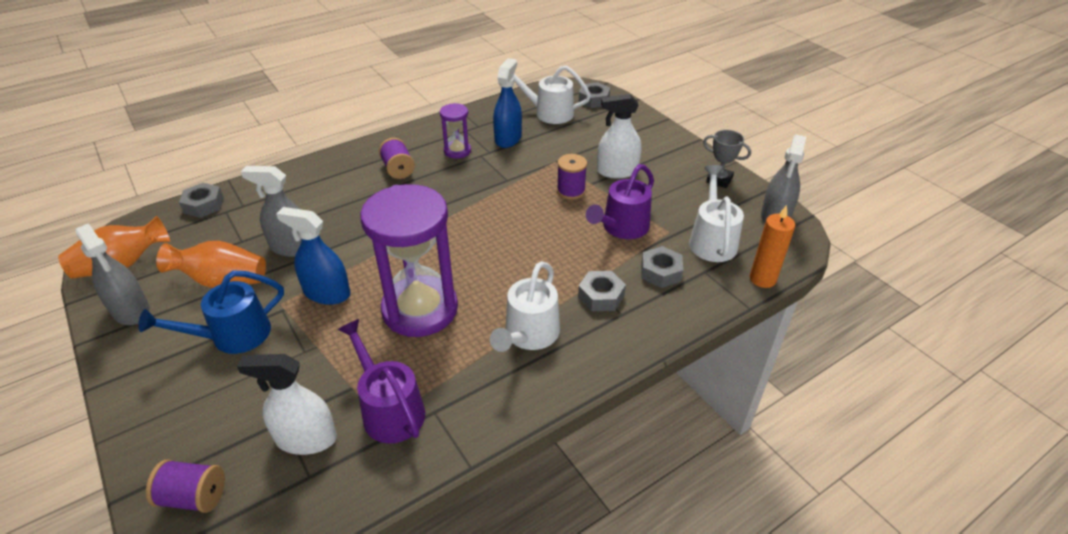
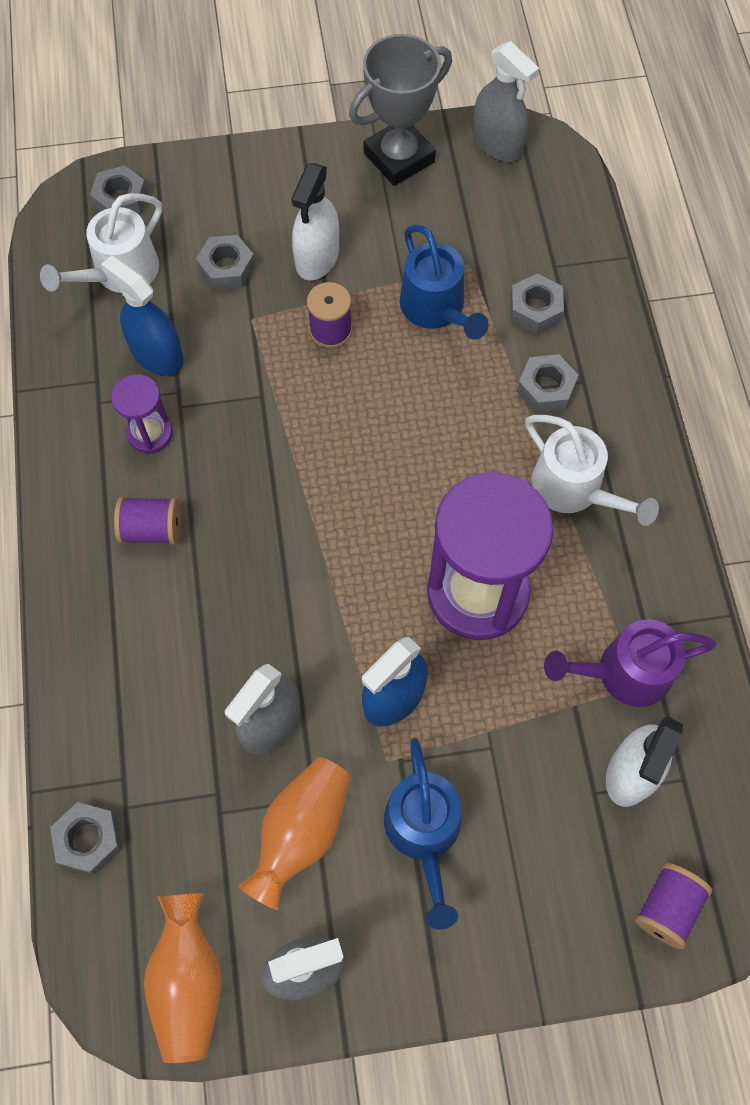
camera: 65 degrees left, 25 degrees up
purple watering can [586,164,654,239] -> blue watering can [400,225,489,340]
white watering can [689,165,744,262] -> none
grey trophy [703,130,751,188] -> grey trophy [349,34,452,186], size x1.75
orange candle [750,205,796,288] -> none
none -> grey nut [196,235,255,290]

